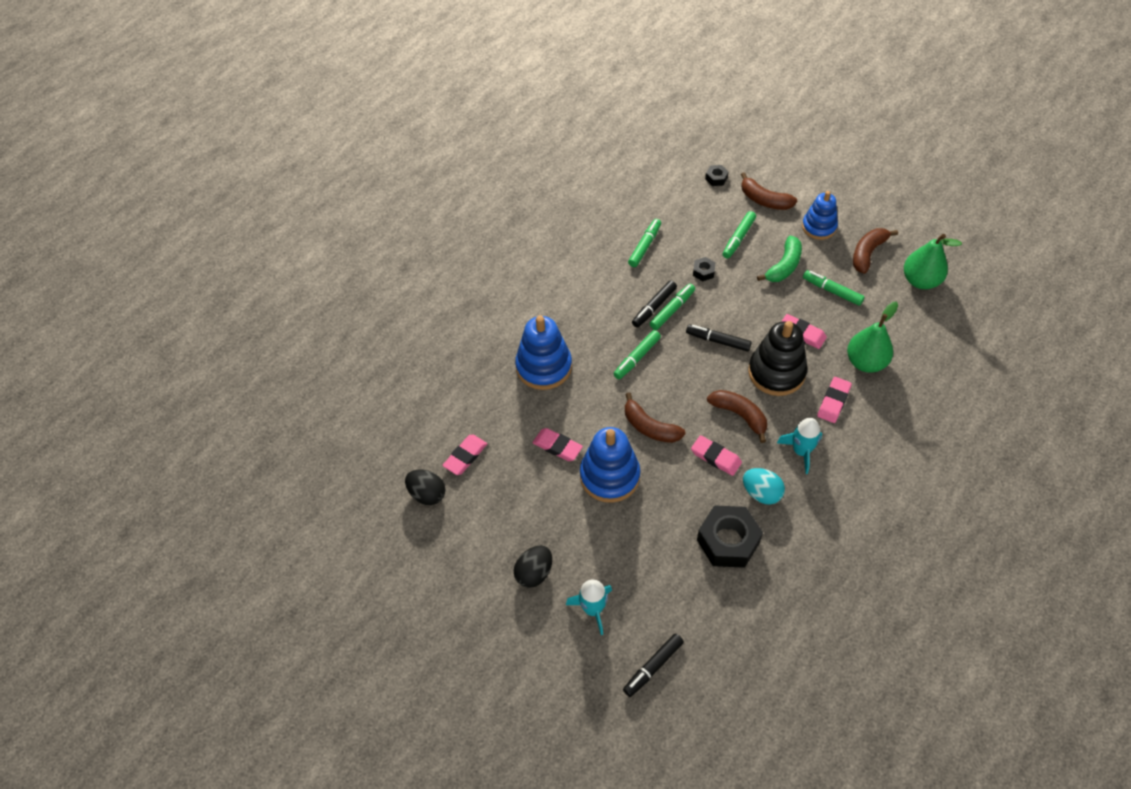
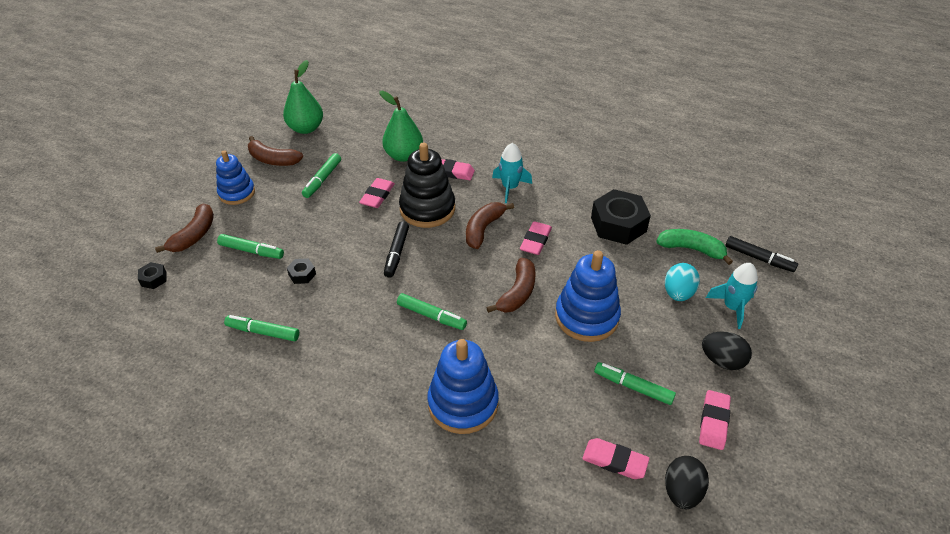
camera: 105 degrees left, 10 degrees down
pink eraser [533,428,583,461] -> pink eraser moved to [699,390,731,450]
black marker [632,280,677,328] -> none
green marker [649,284,695,330] -> green marker moved to [594,362,676,405]
turquoise egg [743,468,785,505] -> turquoise egg moved to [665,263,700,301]
green banana [757,236,802,282] -> green banana moved to [656,229,733,265]

